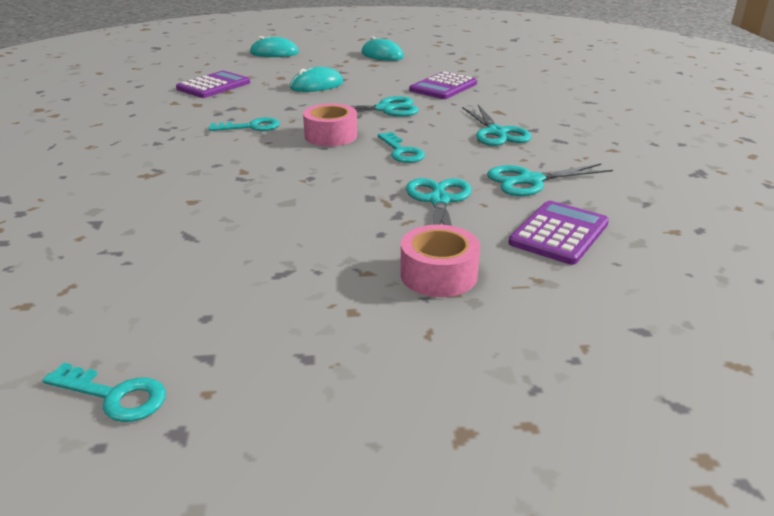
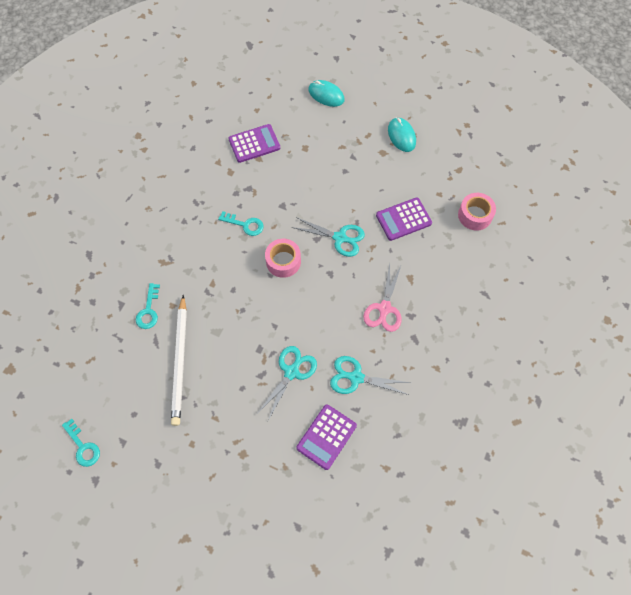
camera: 30 degrees right, 35 degrees up
turquoise mouse [290,67,343,92] -> none
turquoise key [378,132,425,163] -> turquoise key moved to [136,283,160,329]
pink tape [400,225,480,297] -> pink tape moved to [458,193,496,231]
turquoise scissors [462,105,532,146] -> pink scissors [364,263,402,332]
purple calculator [509,201,609,265] -> purple calculator turned 150 degrees clockwise [296,404,357,470]
none -> white pencil [171,295,187,426]

